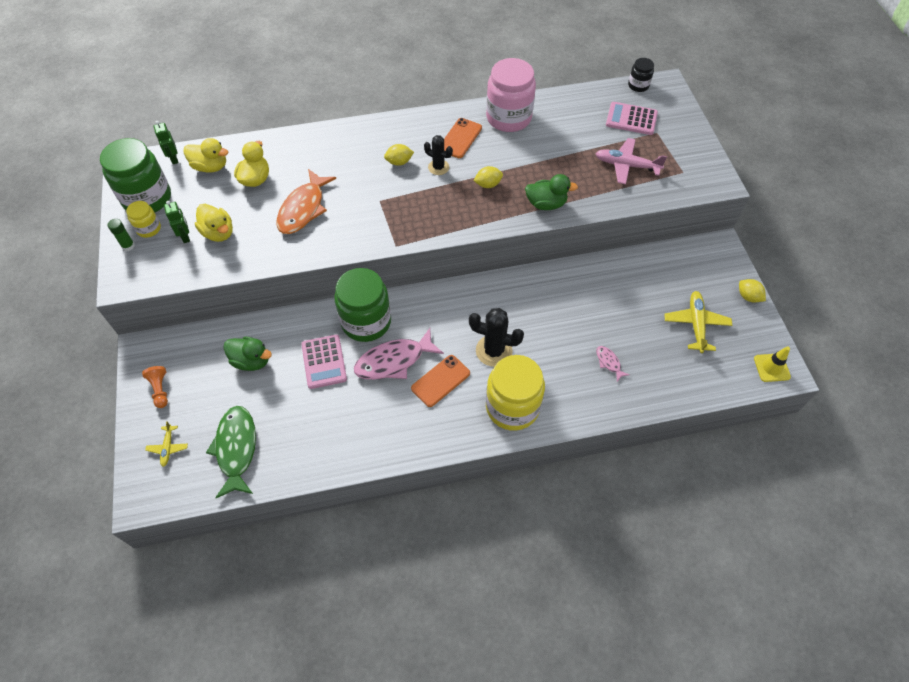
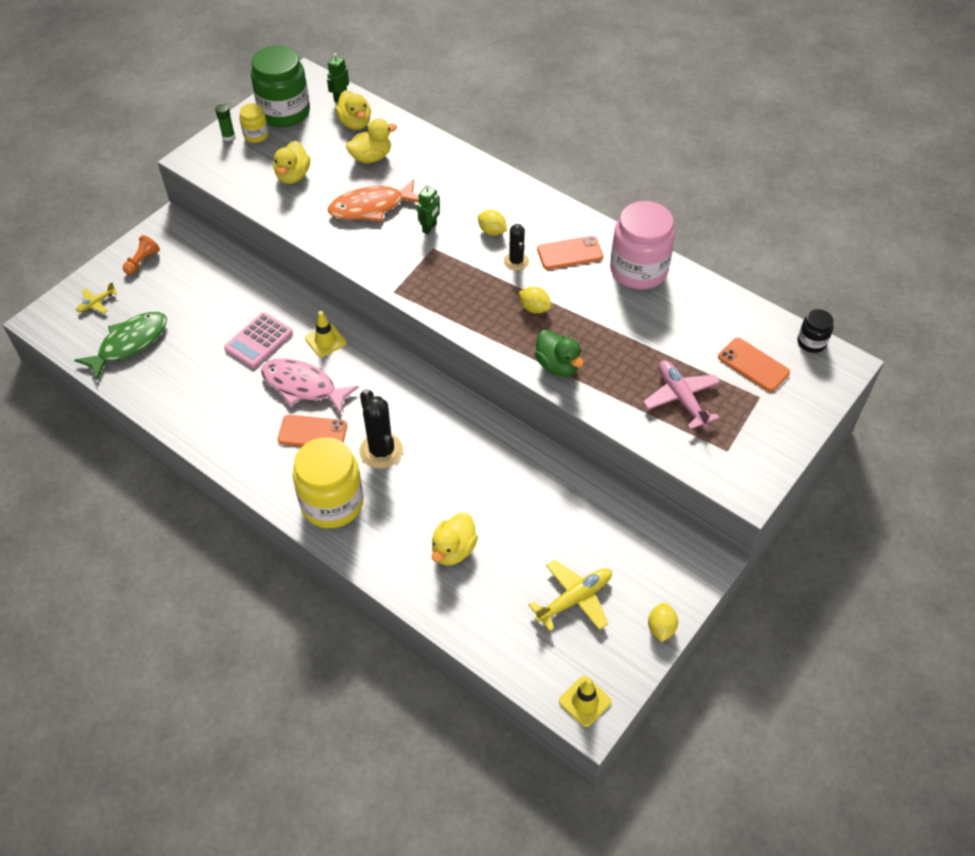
camera: 50 degrees right, 5 degrees down
green robot [164,201,190,243] -> green robot moved to [417,184,440,234]
green duck [223,336,272,371] -> none
green jar [334,268,391,342] -> yellow traffic cone [305,311,346,357]
pink fish [596,346,630,382] -> yellow duck [432,512,478,566]
pink calculator [606,102,658,135] -> orange phone [718,338,790,392]

